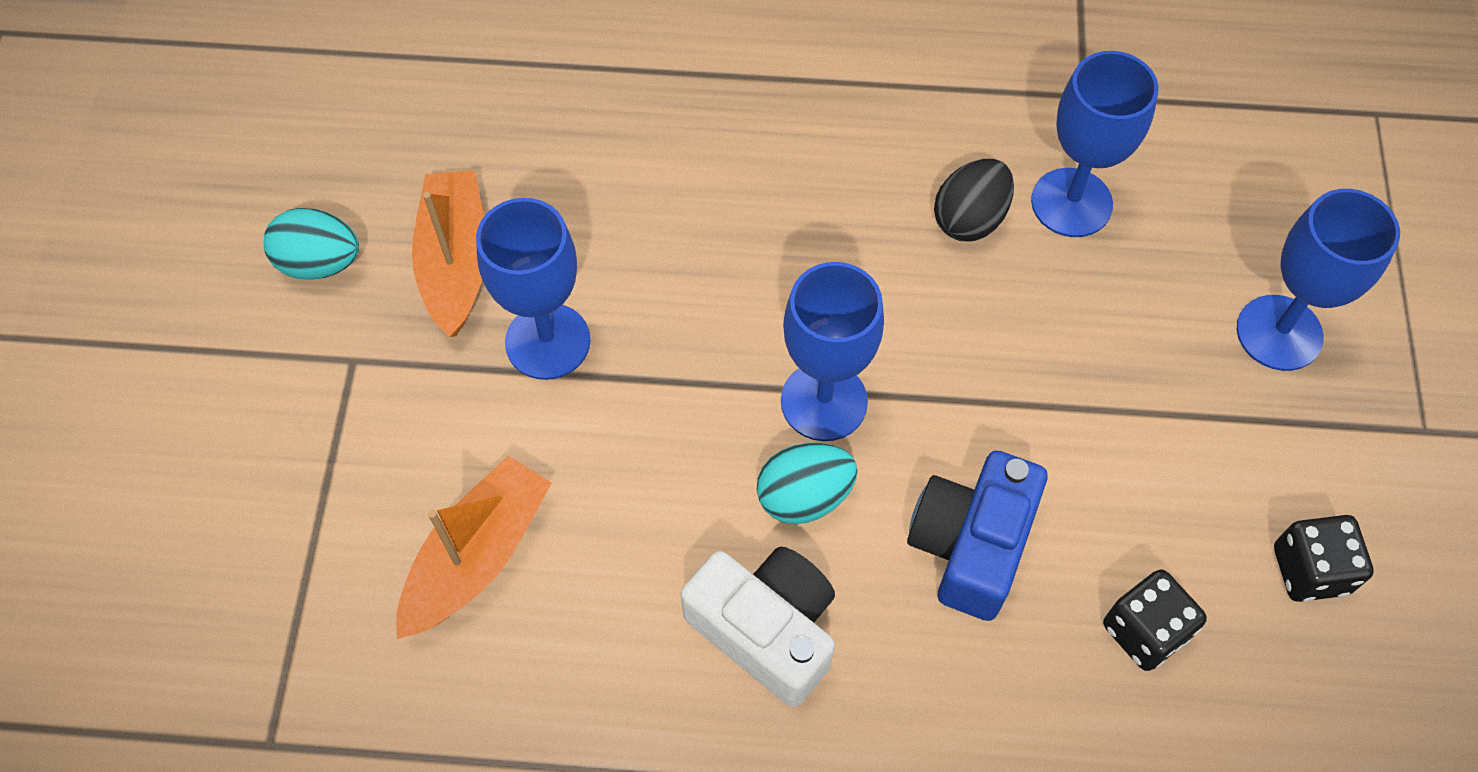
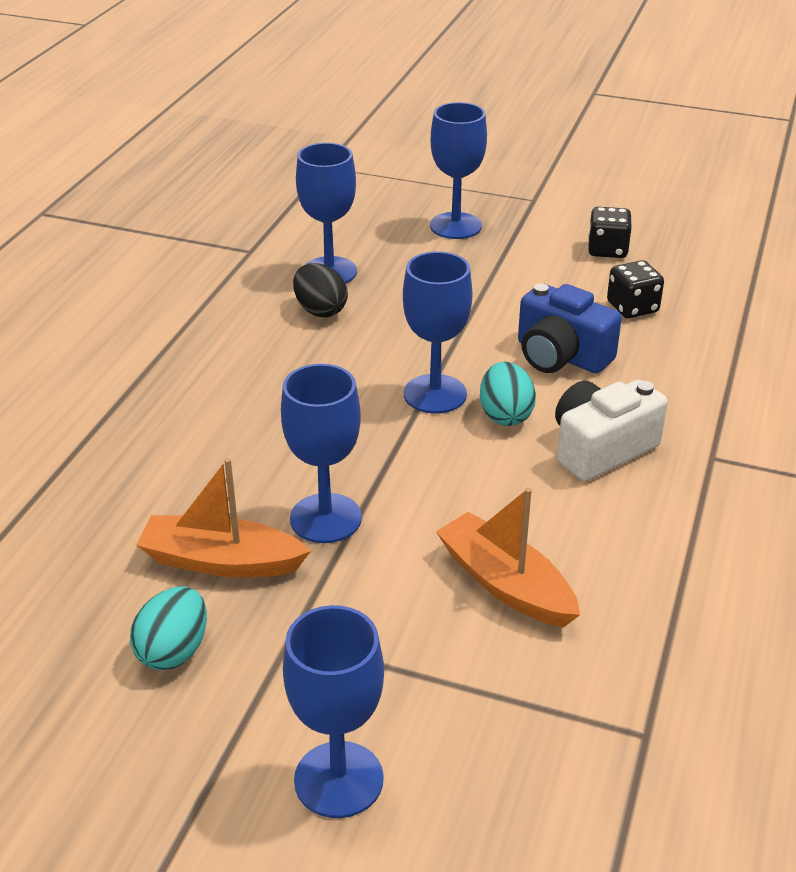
camera: 75 degrees left, 25 degrees down
none -> blue goblet [283,605,384,818]

